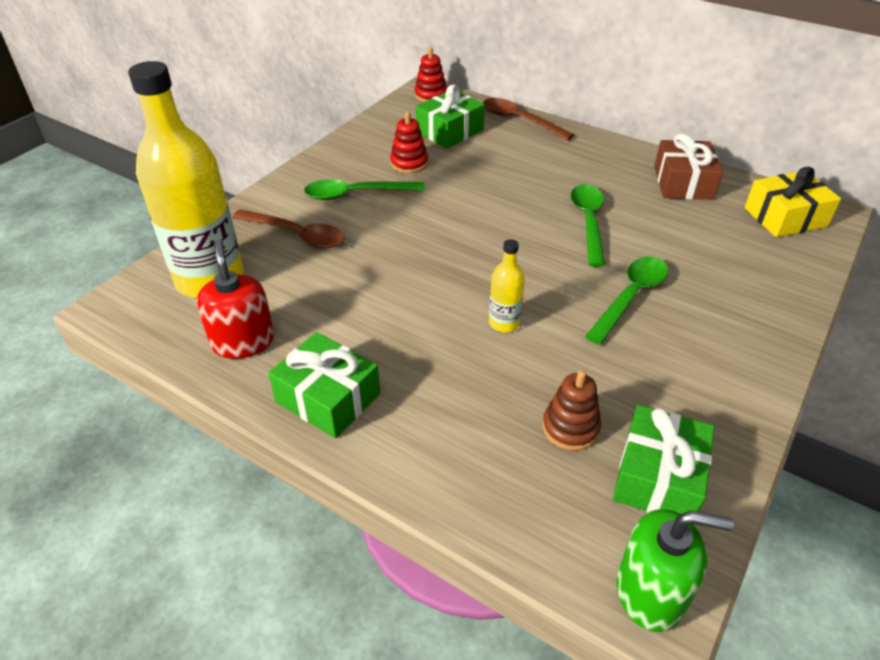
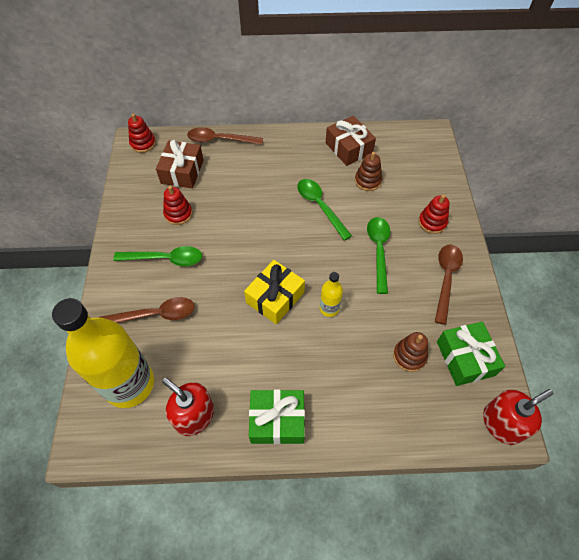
camera: 35 degrees left, 15 degrees up
green spoon [304,179,425,200] -> green spoon turned 135 degrees counterclockwise [113,246,202,266]
green gift [415,84,485,148] -> brown gift [156,140,204,188]
green soap dispenser [617,509,734,632] -> red soap dispenser [483,389,553,445]
yellow gift [744,167,841,237] -> yellow gift moved to [244,260,305,324]
none -> brown stacking toy [355,152,382,191]
none -> red stacking toy [418,194,449,234]
none -> brown spoon [435,245,463,325]

